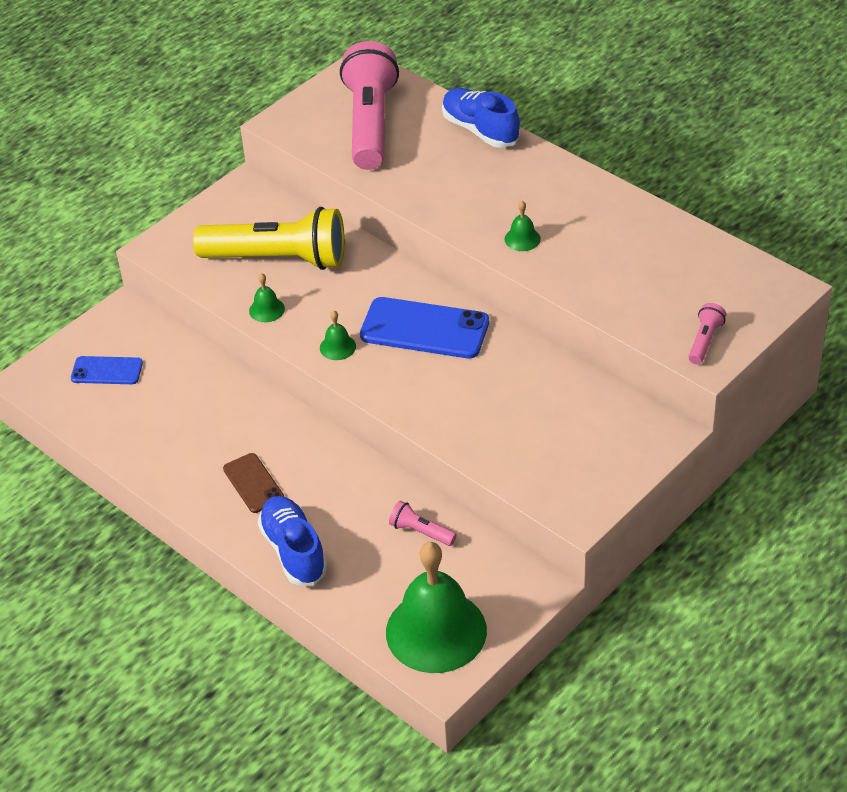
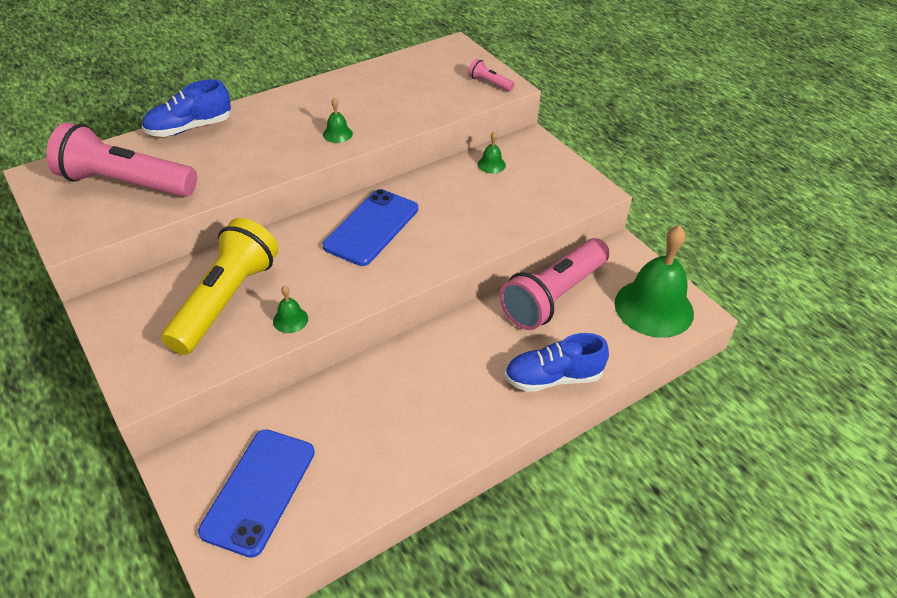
camera: 80 degrees left, 0 degrees up
blue phone [71,356,143,384] -> blue phone [198,429,315,558], size x1.74
brown phone [223,453,284,513] -> none
green bell [320,310,356,360] -> green bell moved to [477,132,506,173]
pink flashlight [389,501,457,546] -> pink flashlight [499,238,610,330], size x2.43

